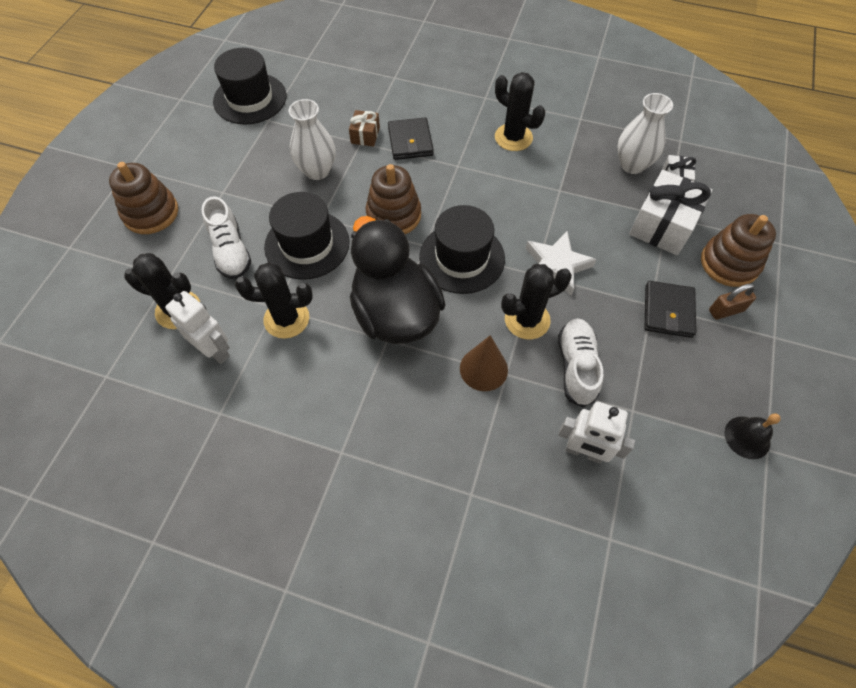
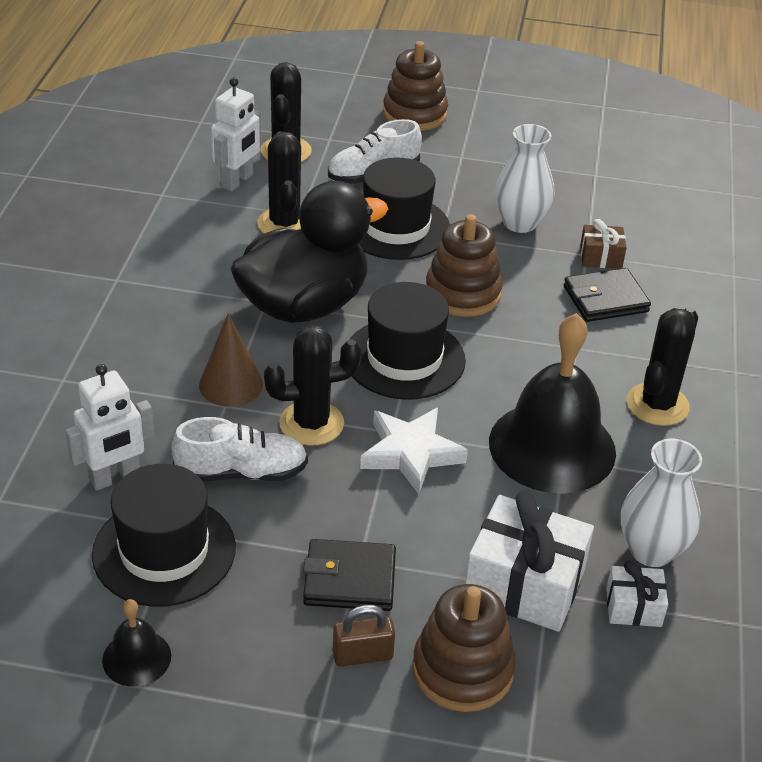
camera: 80 degrees right, 20 degrees down
black hat [213,48,287,125] -> black hat moved to [92,464,236,607]
black cactus [501,264,572,339] -> black cactus turned 75 degrees counterclockwise [264,325,361,446]
white robot [558,402,635,463] -> white robot turned 135 degrees counterclockwise [65,364,154,491]
brown padlock [709,283,756,320] -> brown padlock turned 75 degrees counterclockwise [333,605,395,666]
none -> black bell [489,313,616,494]

